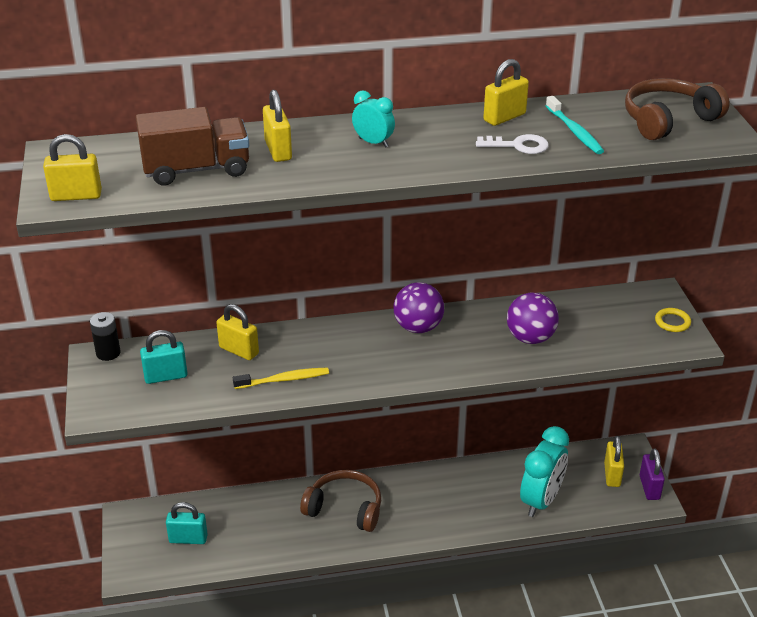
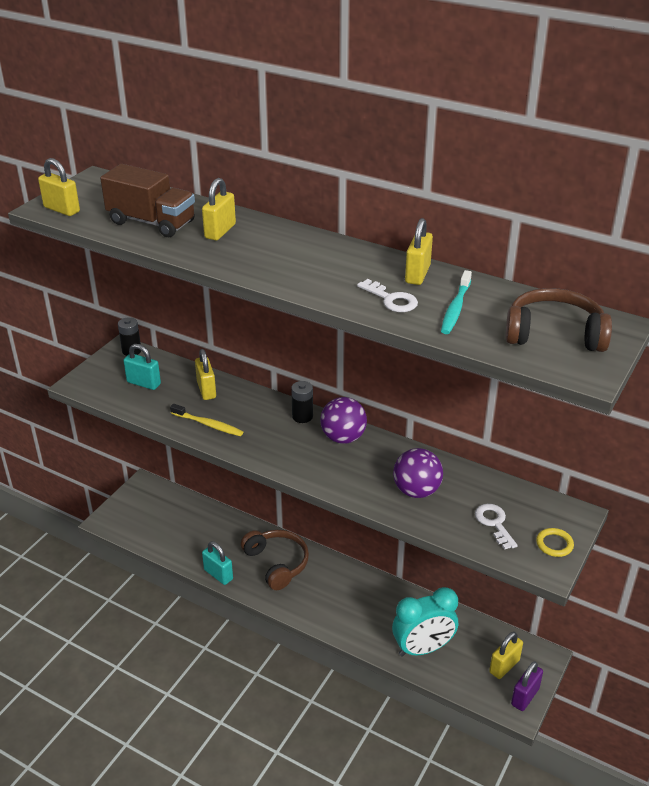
camera: 40 degrees right, 0 degrees up
turquoise padlock [166,502,208,544] -> turquoise padlock moved to [202,541,233,585]
turquoise clock [352,90,395,148] -> none
yellow padlock [483,59,529,126] -> yellow padlock turned 75 degrees counterclockwise [405,218,433,285]
none -> black battery [291,381,313,423]
none -> white key [475,504,518,550]

